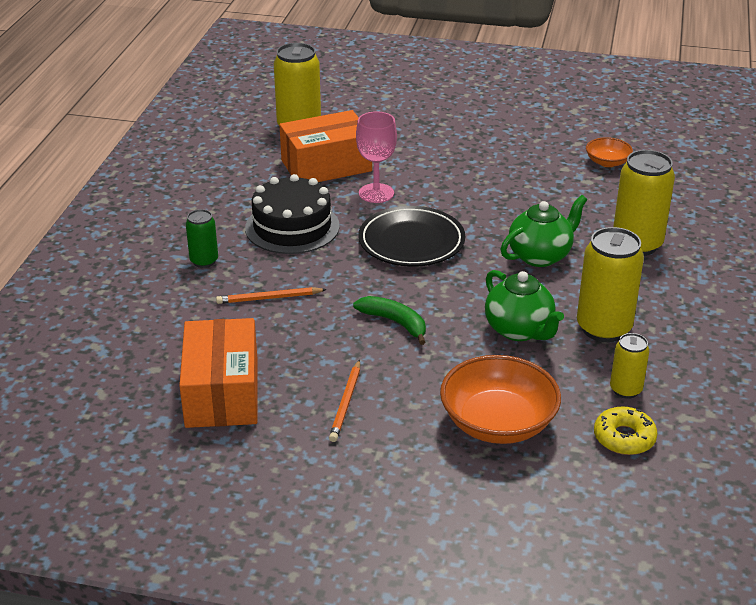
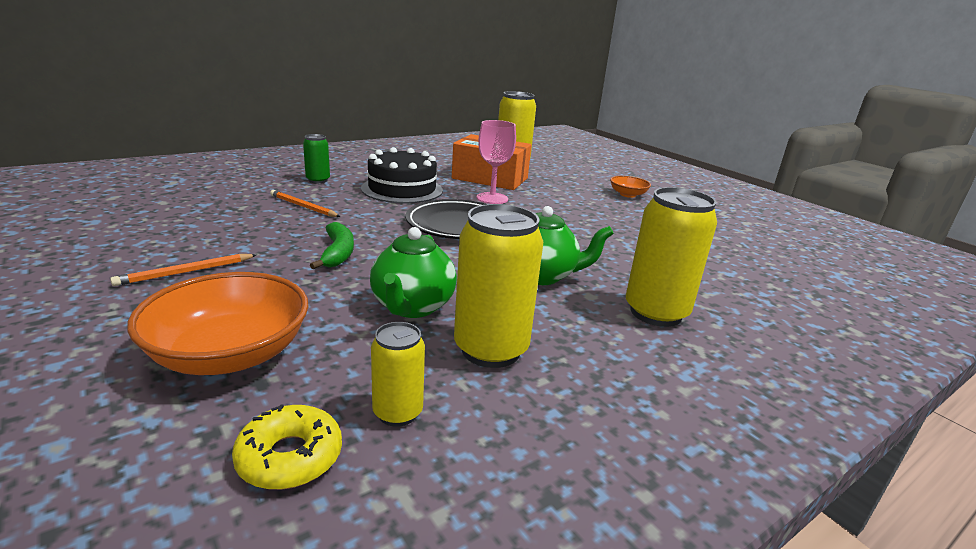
camera: 40 degrees right, 10 degrees down
orange box [179,318,258,428] -> none
orange bowl [586,137,633,167] -> orange bowl moved to [610,176,651,198]

